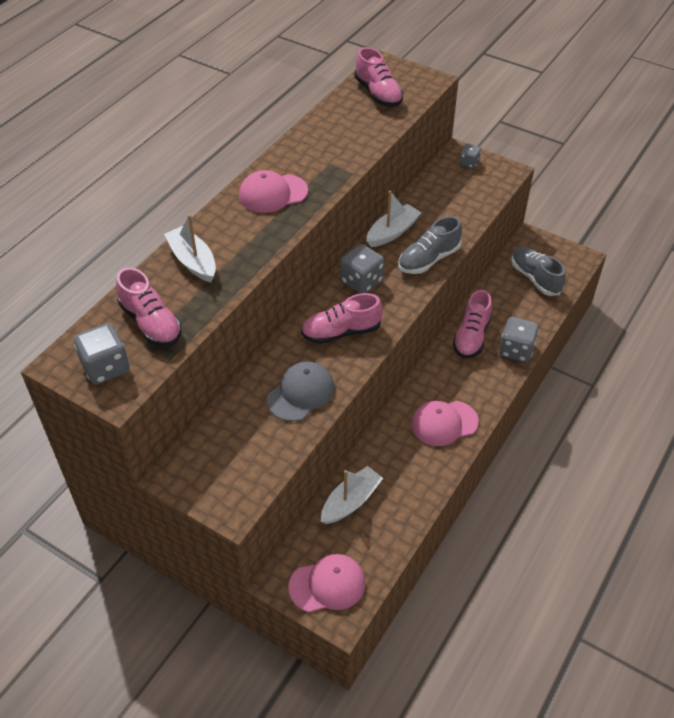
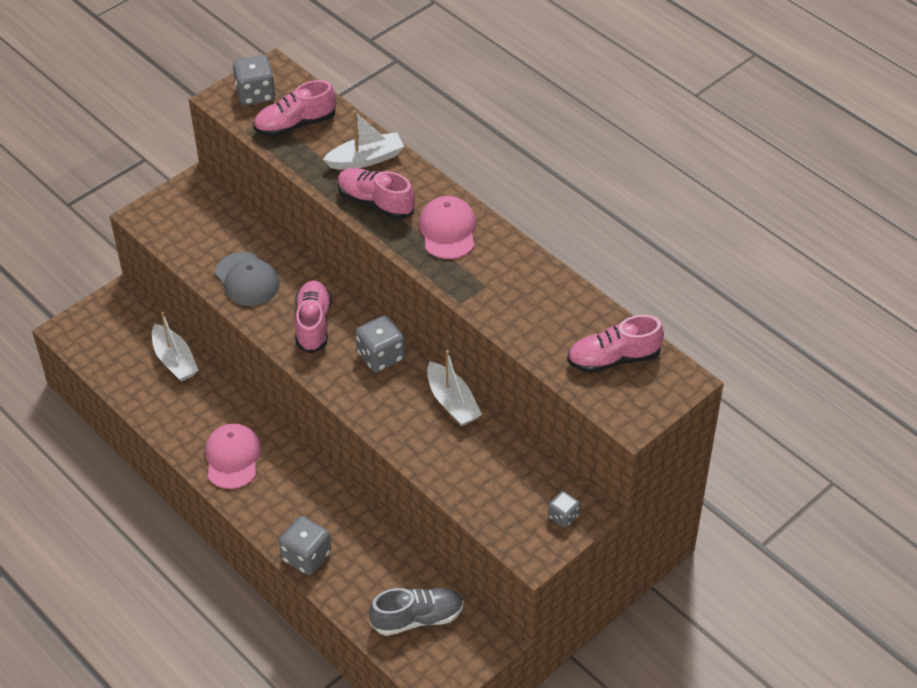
camera: 105 degrees right, 0 degrees up
pink cap [288,554,366,612] -> none
grey shoe [398,216,462,274] -> none
pink shoe [453,290,492,358] -> pink shoe moved to [338,168,415,219]

